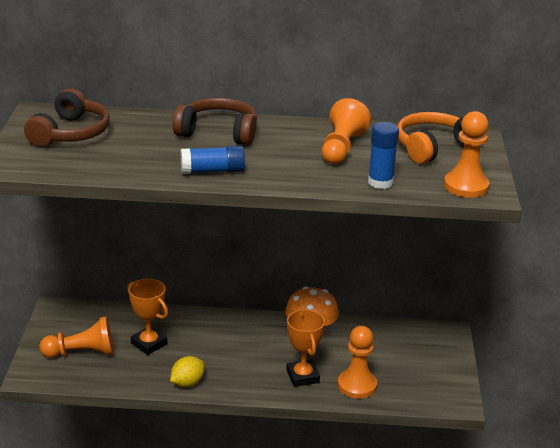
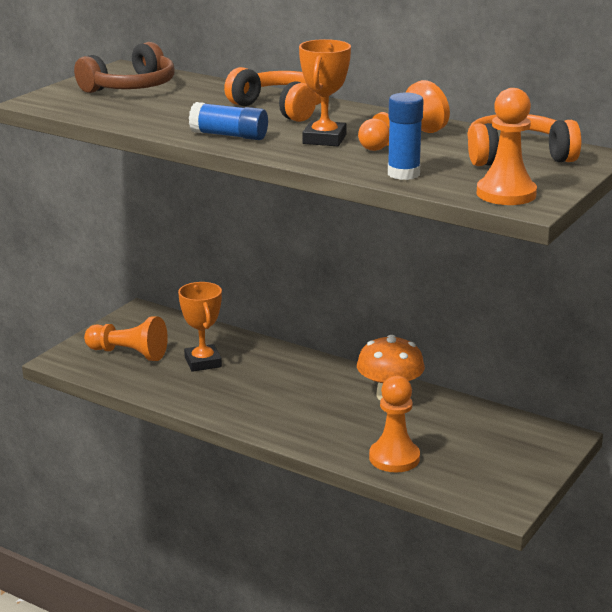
camera: 30 degrees right, 5 degrees down
yellow lemon [170,356,205,387] -> none
brown headphones [172,98,257,146] -> orange headphones [224,67,321,122]
orange trophy [286,309,325,387] -> orange trophy moved to [299,39,351,146]

